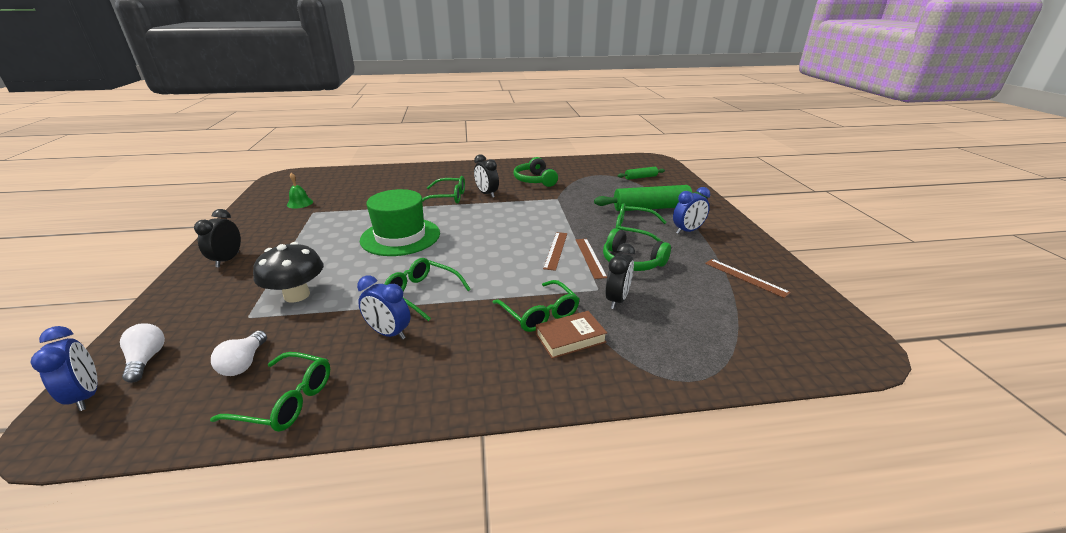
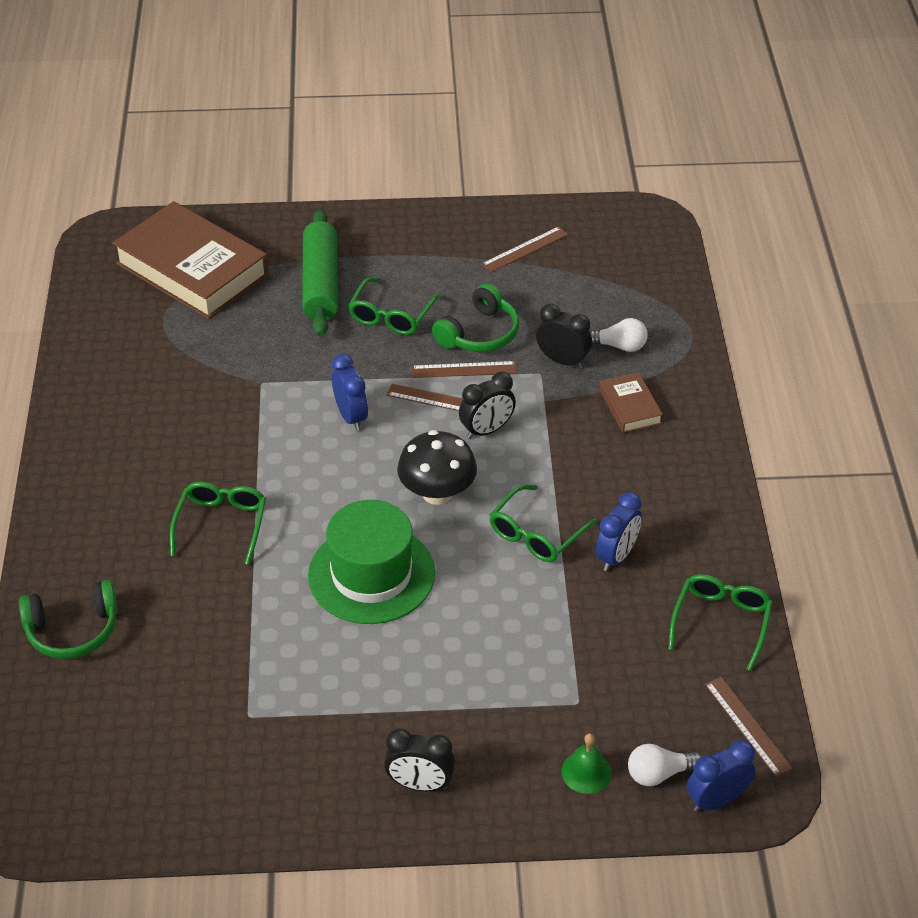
camera: 85 degrees left, 15 degrees up
white light bulb [211,331,267,376] -> white light bulb moved to [590,318,648,352]
black mushroom [253,242,323,303] -> black mushroom moved to [397,430,477,505]
green bell [287,173,313,209] -> green bell moved to [561,734,612,794]
black clock [474,154,499,198] -> black clock moved to [459,372,516,439]
green glasses [492,280,579,332] -> none
green headphones [513,157,558,187] -> green headphones moved to [19,580,118,659]
green rolling pin [617,167,665,180] -> brown book [112,201,269,319]
blue clock [673,187,710,234] -> blue clock moved to [332,354,368,431]
none -> brown ruler [705,677,793,777]

